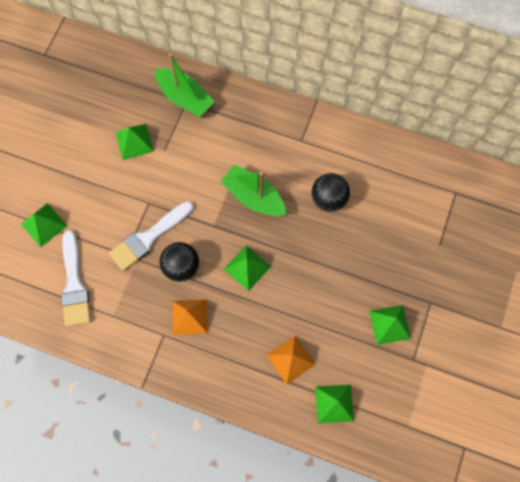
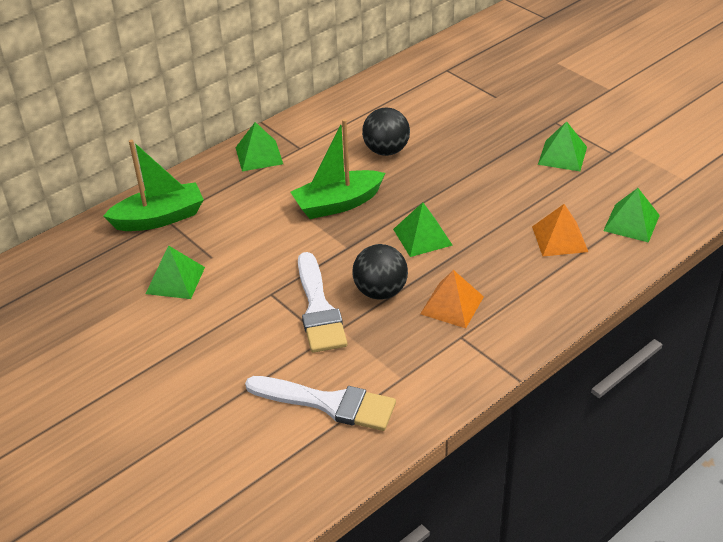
camera: 60 degrees left, 30 degrees down
green pyramid [21,203,67,247] -> green pyramid moved to [235,122,283,171]

